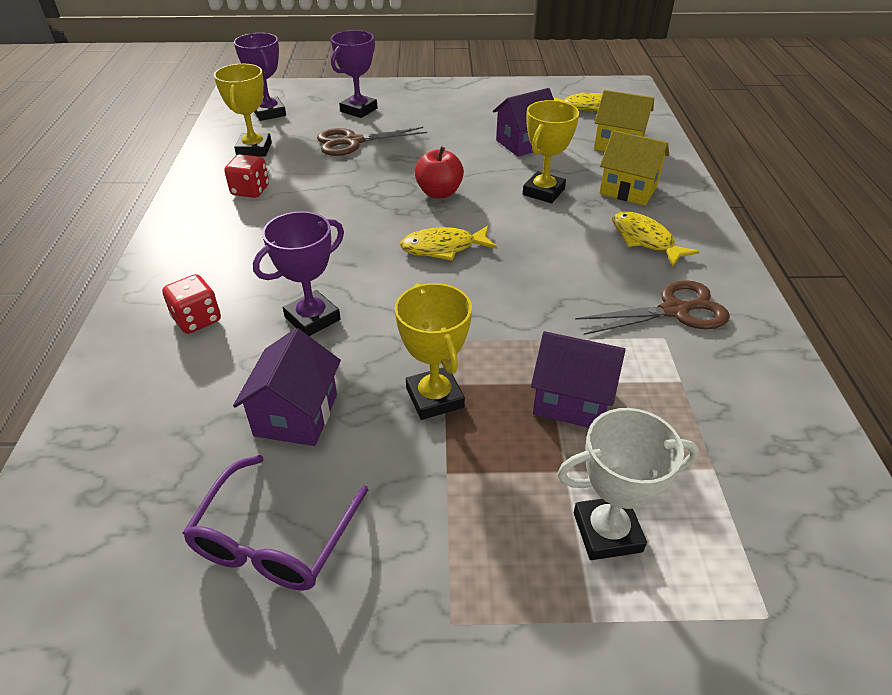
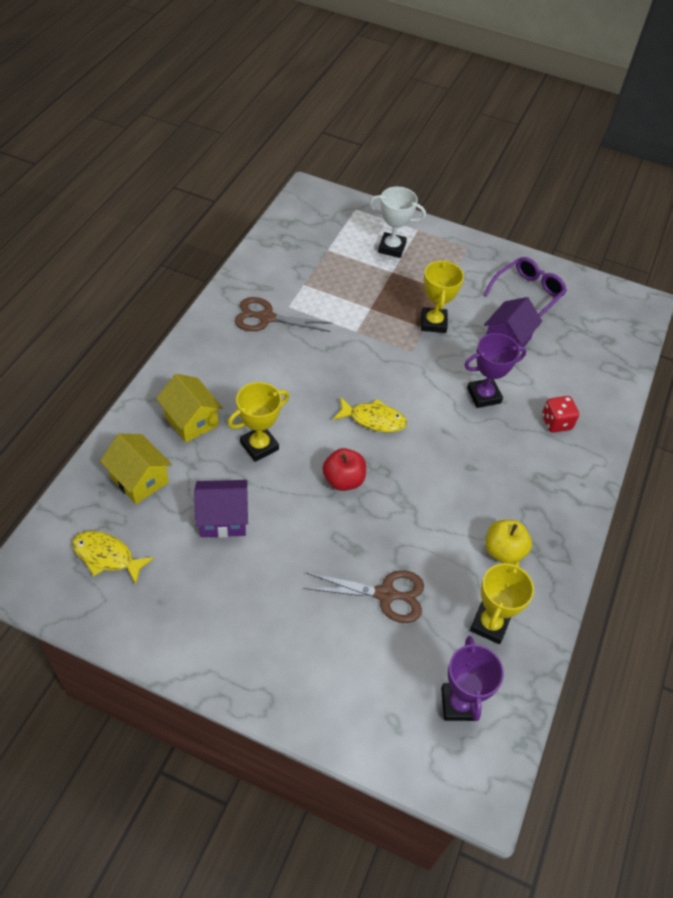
camera: 160 degrees left, 10 degrees up
red dice [224,154,269,198] -> yellow apple [485,520,532,564]
purple trophy [331,30,378,118] -> none
purple house [531,331,626,428] -> none
yellow fish [613,211,700,267] -> none

